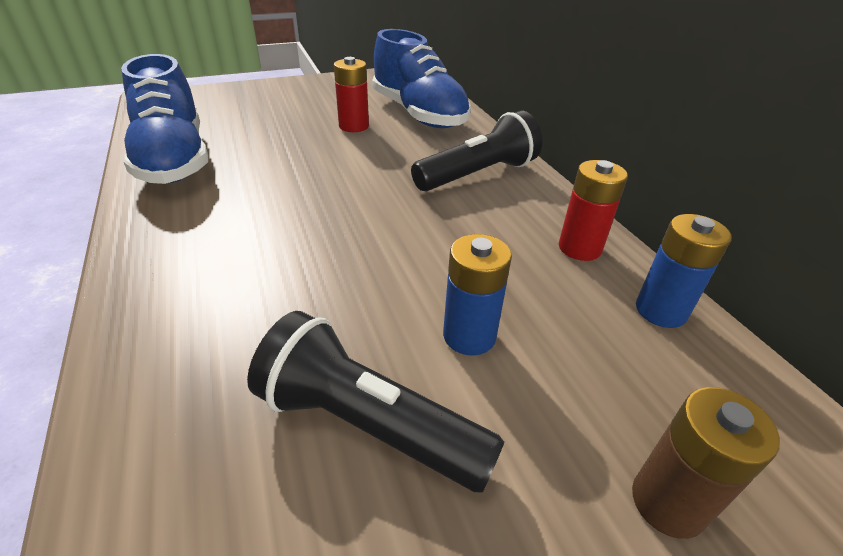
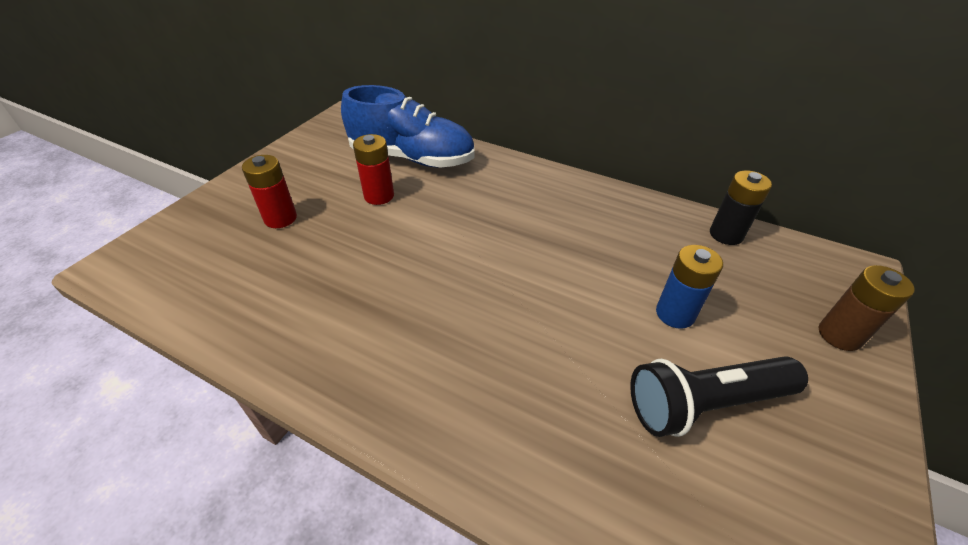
camera: 40 degrees left, 5 degrees up
blue shoe [121,54,208,184] -> none
black flashlight [411,111,542,191] -> none
red battery [559,160,628,261] -> red battery moved to [242,155,297,228]
blue battery [636,214,731,328] -> black battery [710,170,772,245]

